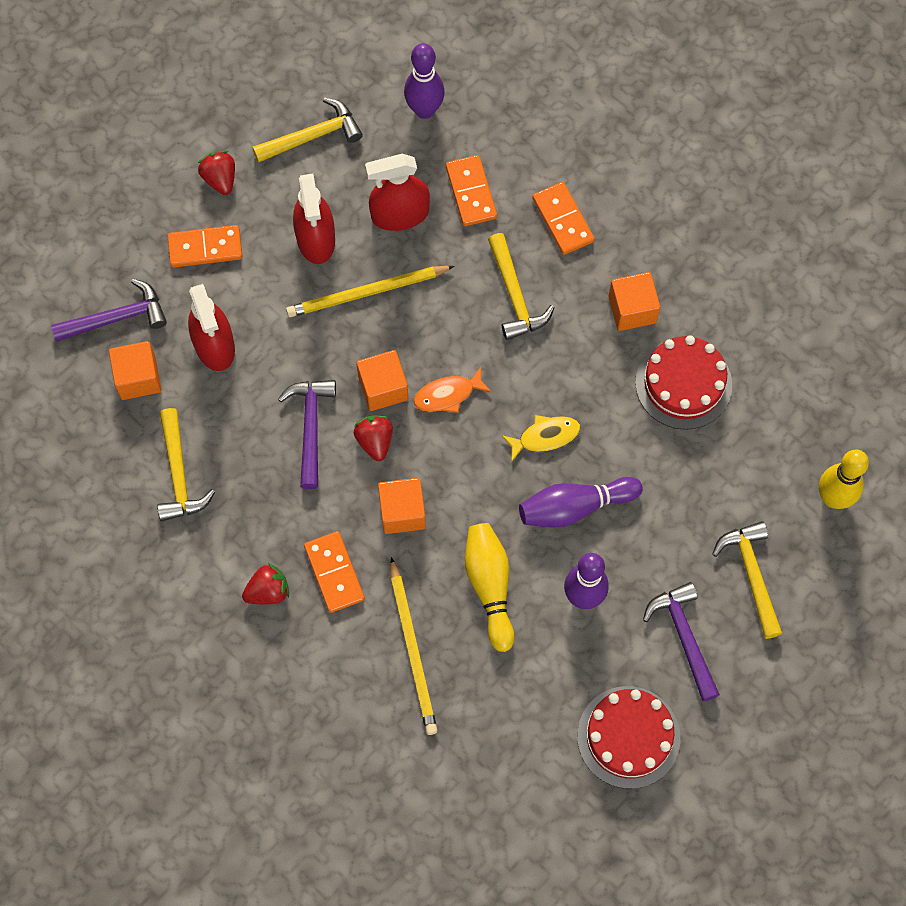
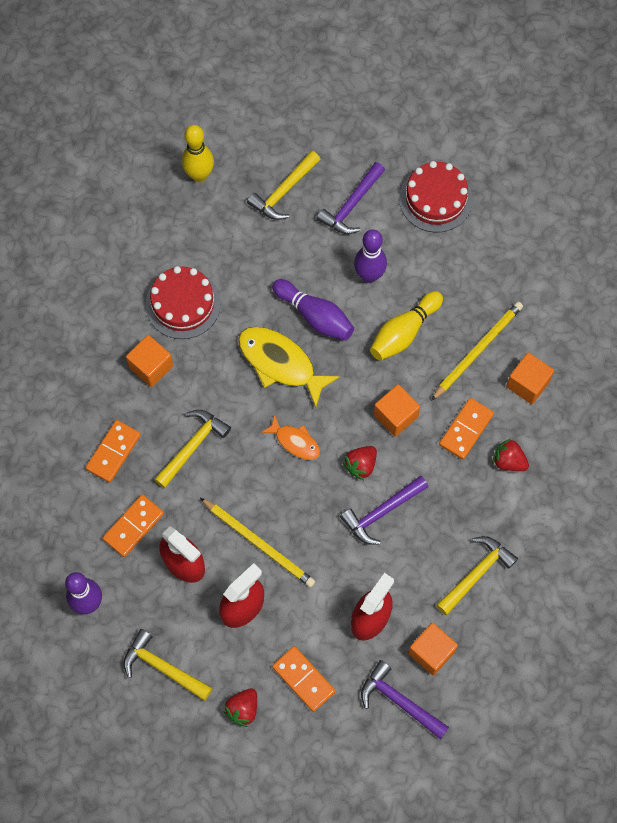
camera: 125 degrees left, 0 degrees up
orange cube [356,350,408,411] -> orange cube moved to [506,352,554,404]
yellow fish [502,415,580,462] -> yellow fish [238,327,340,408], size x1.77

